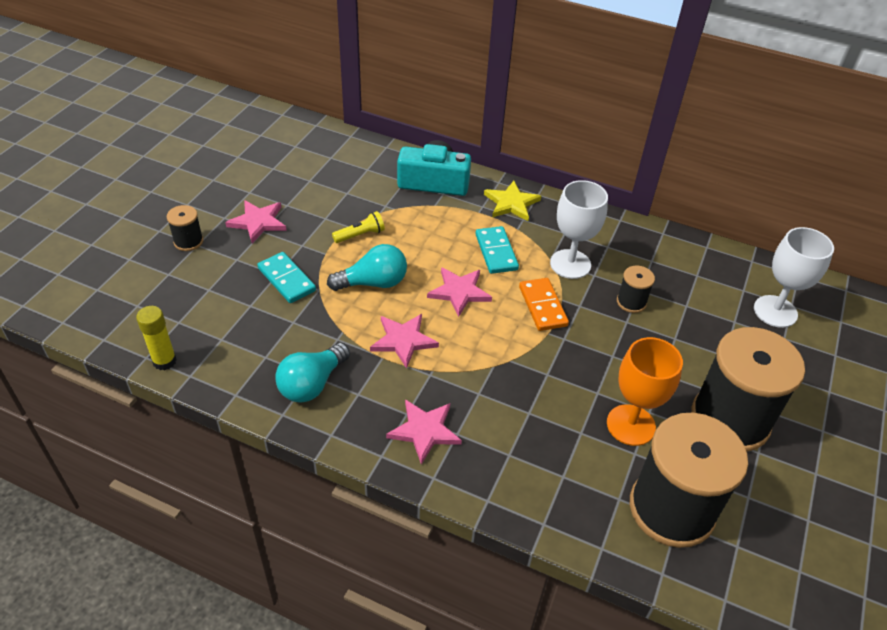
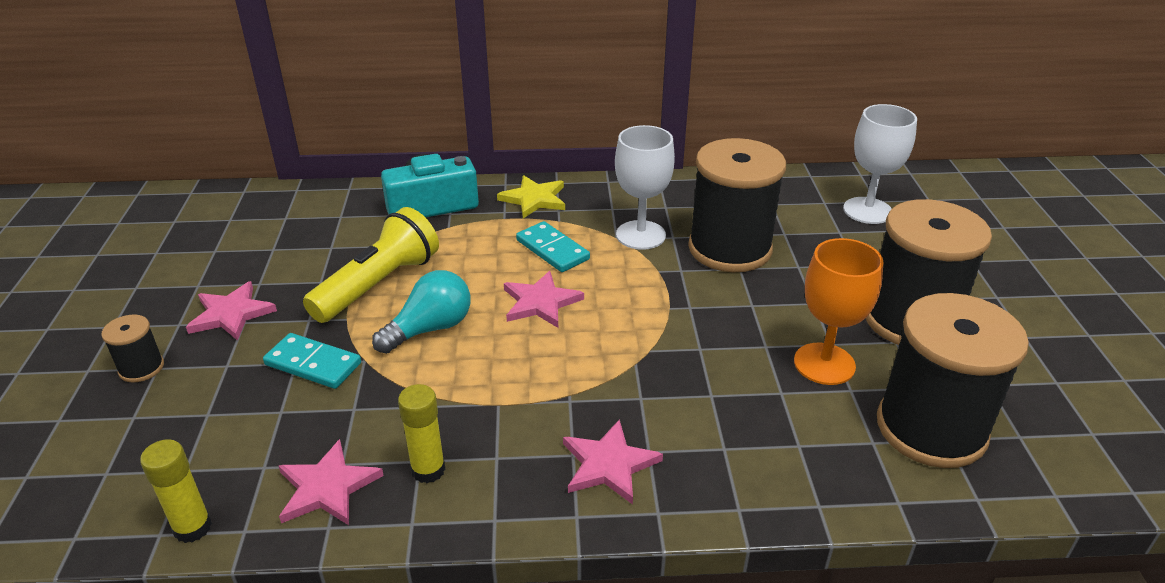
camera: 25 degrees left, 10 degrees down
turquoise light bulb [275,343,350,403] -> yellow glue stick [398,384,445,483]
yellow flashlight [332,211,385,243] -> yellow flashlight [303,207,439,323], size x2.09
pink star [370,314,439,369] -> pink star moved to [279,439,384,525]
orange domino [519,278,569,331] -> none
black spool [617,266,655,313] -> black spool [688,138,786,272], size x2.32

